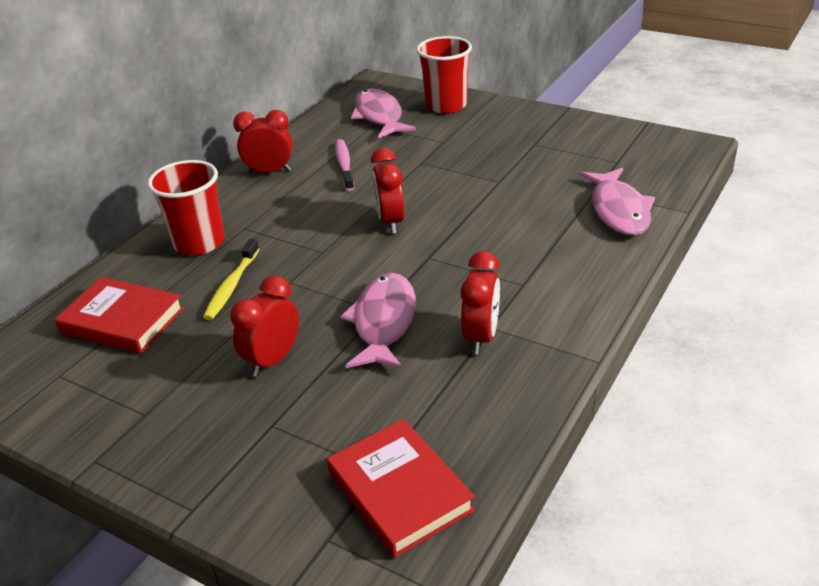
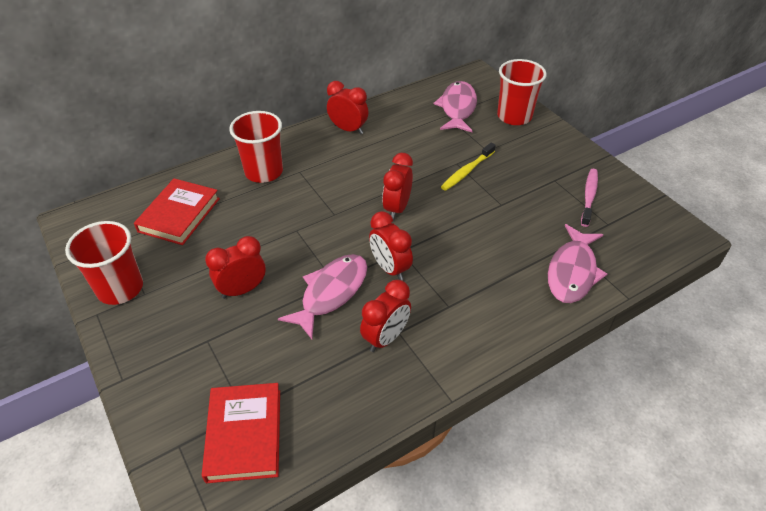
camera: 25 degrees right, 10 degrees up
red book [55,277,184,354] -> red book turned 60 degrees clockwise [134,178,220,245]
yellow toothbrush [203,239,260,320] -> yellow toothbrush moved to [441,143,496,191]
pink toothbrush [335,139,354,191] -> pink toothbrush moved to [581,169,598,227]
none -> red cup [65,221,143,305]
none -> red clock [369,211,413,280]

